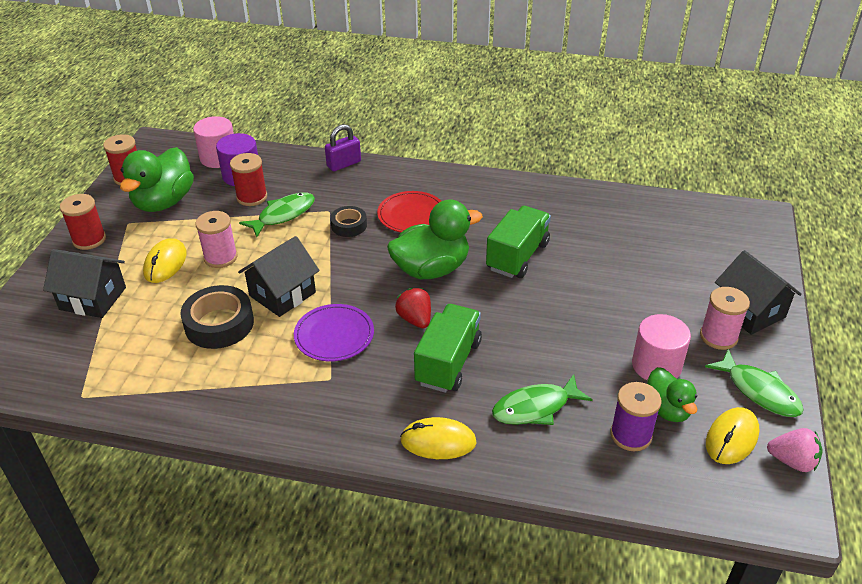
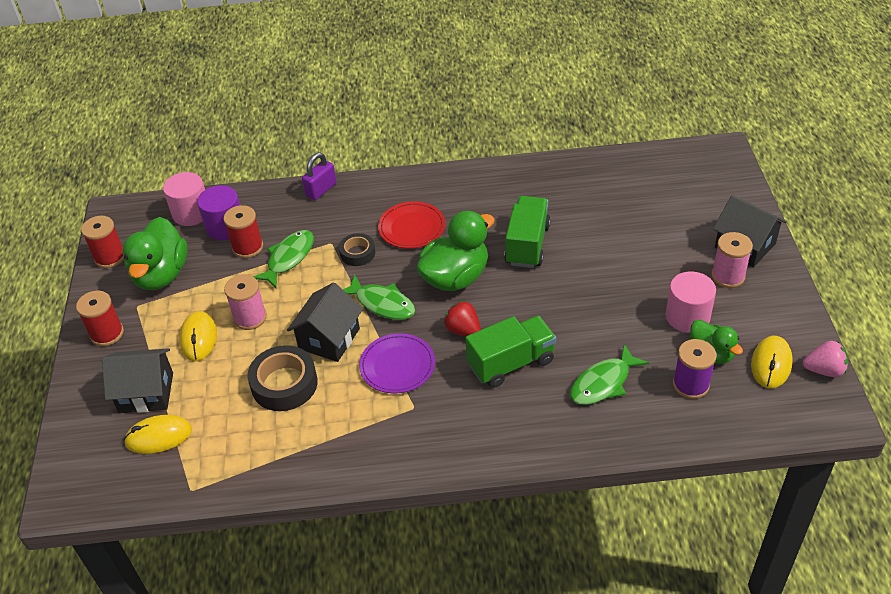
camera: 15 degrees left, 5 degrees up
yellow mouse [400,417,477,459] -> yellow mouse moved to [124,415,192,454]
green truck [414,304,482,393] -> green truck turned 60 degrees clockwise [465,316,556,388]
green fish [705,349,804,417] -> green fish moved to [343,275,415,320]

